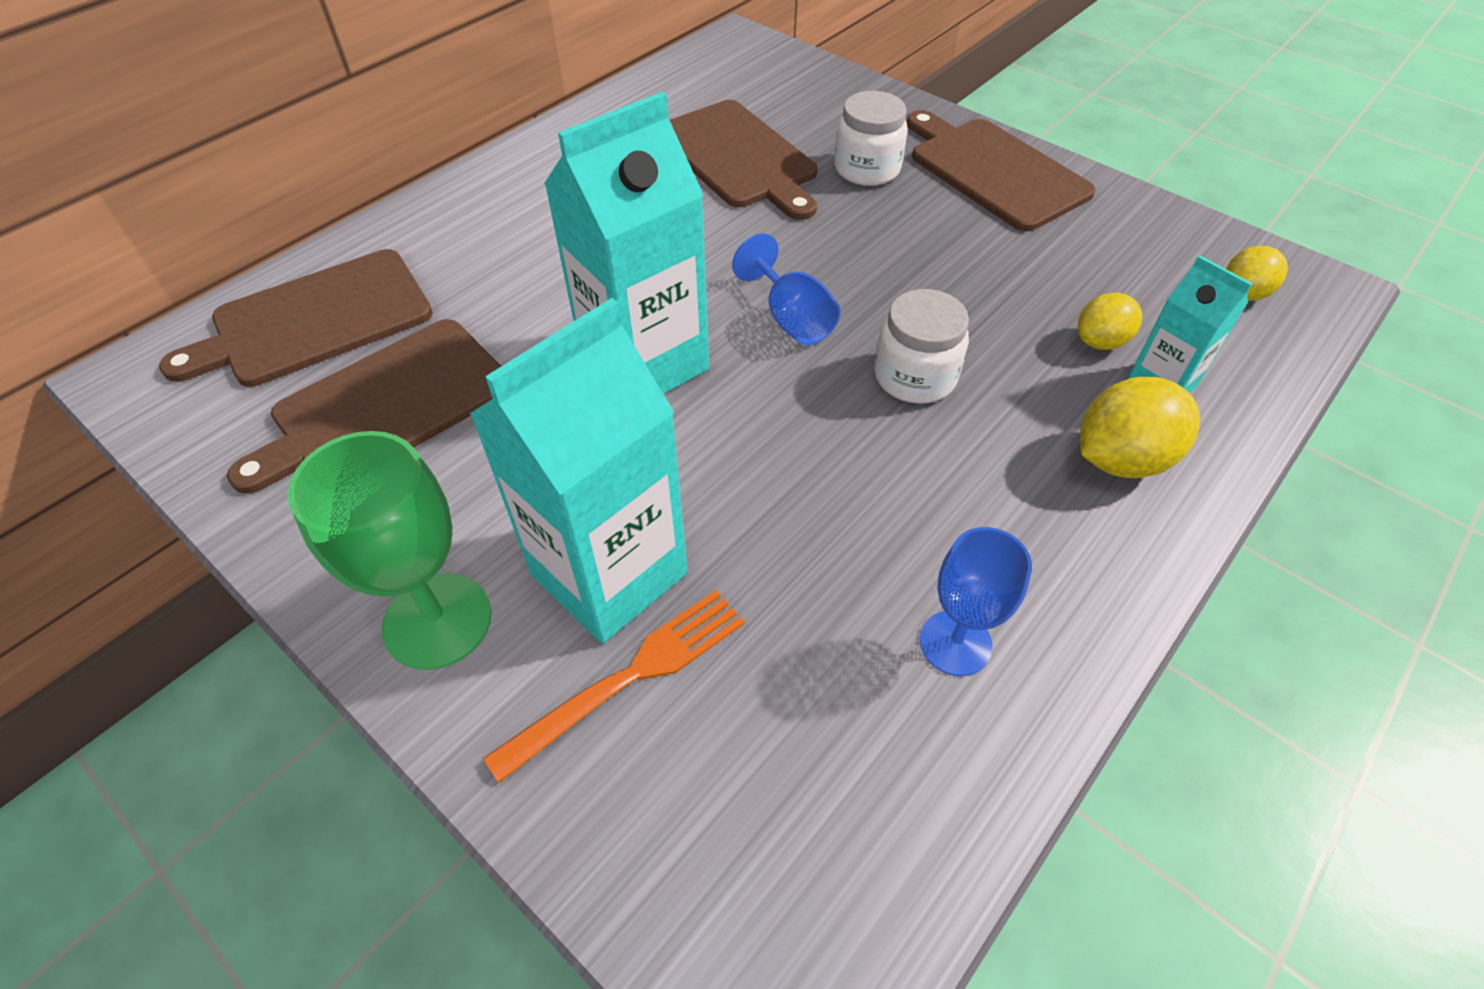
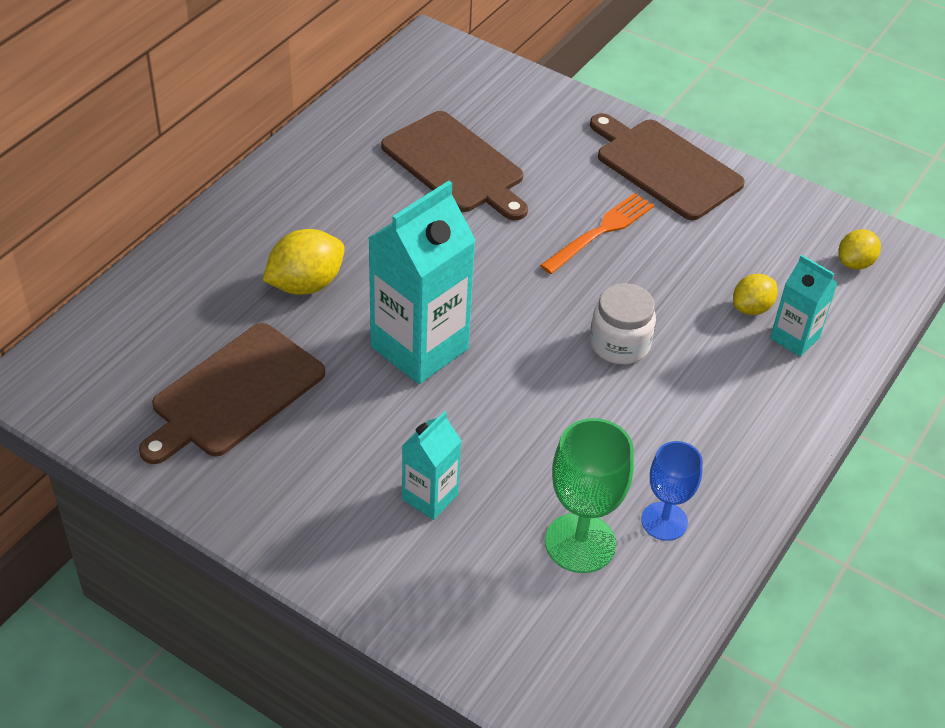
camera: 10 degrees left, 5 degrees down
brown cutting board [159,249,433,387] -> none
green goblet [288,431,491,670] -> green goblet moved to [545,418,634,573]
turquoise carton [470,298,688,643] -> turquoise carton [402,411,461,520], size x0.53
orange fork [483,590,745,783] -> orange fork moved to [540,193,654,274]
blue goblet [732,233,841,345] -> none
white jar [834,91,908,186] -> none
yellow lemon [1080,377,1200,478] -> yellow lemon moved to [263,229,345,295]

